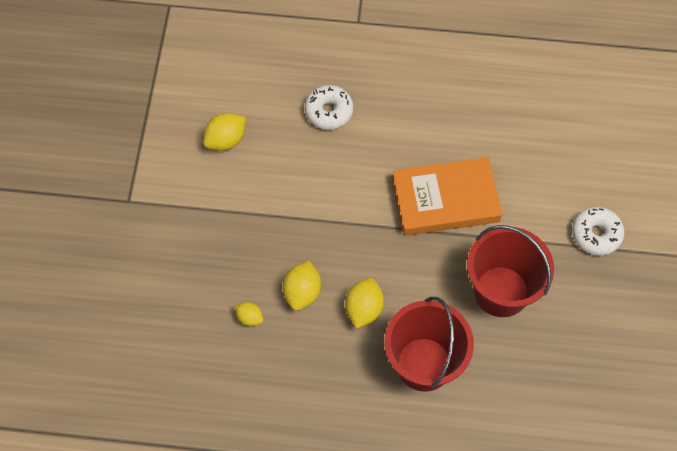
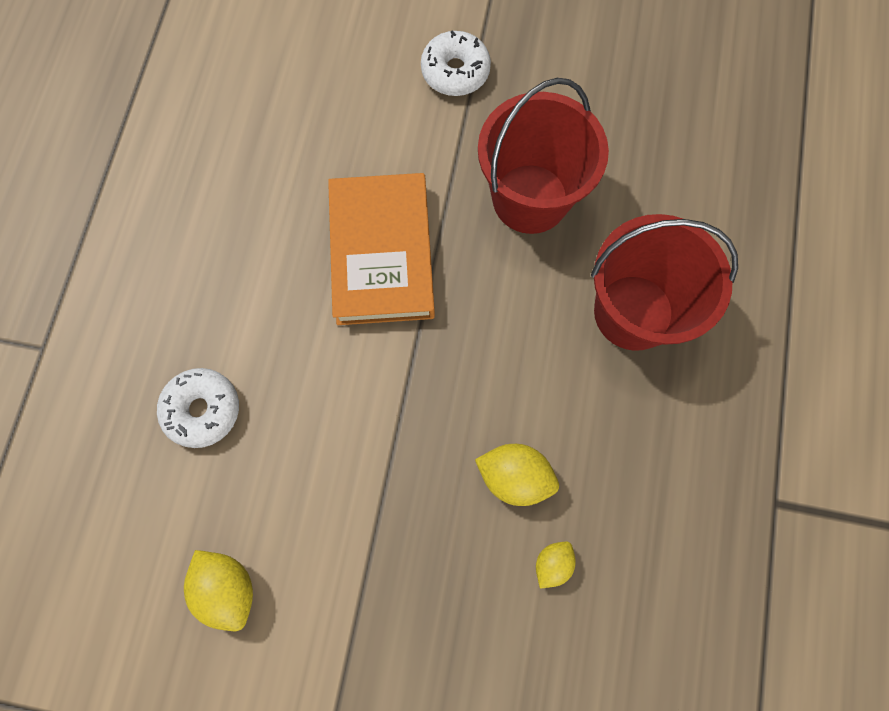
camera: 85 degrees left, 10 degrees up
yellow lemon [345,278,384,329] -> none

